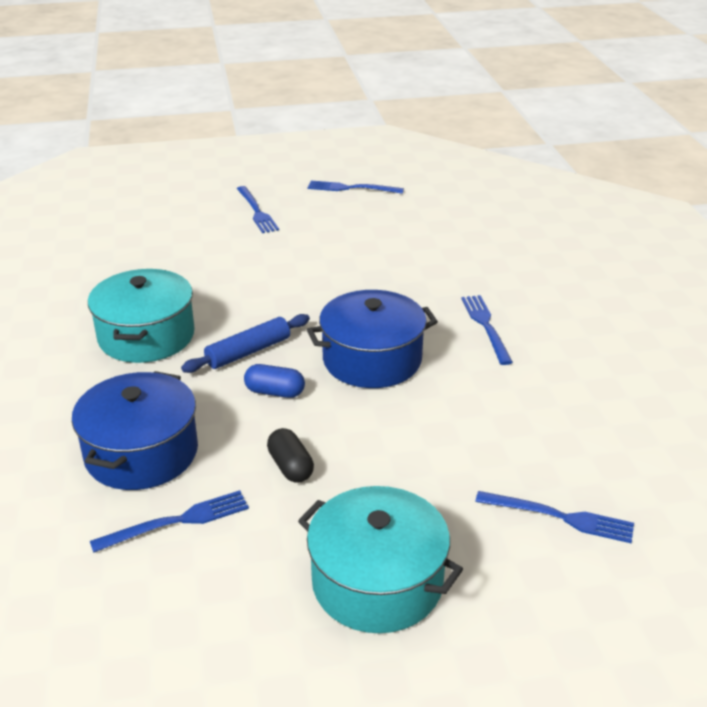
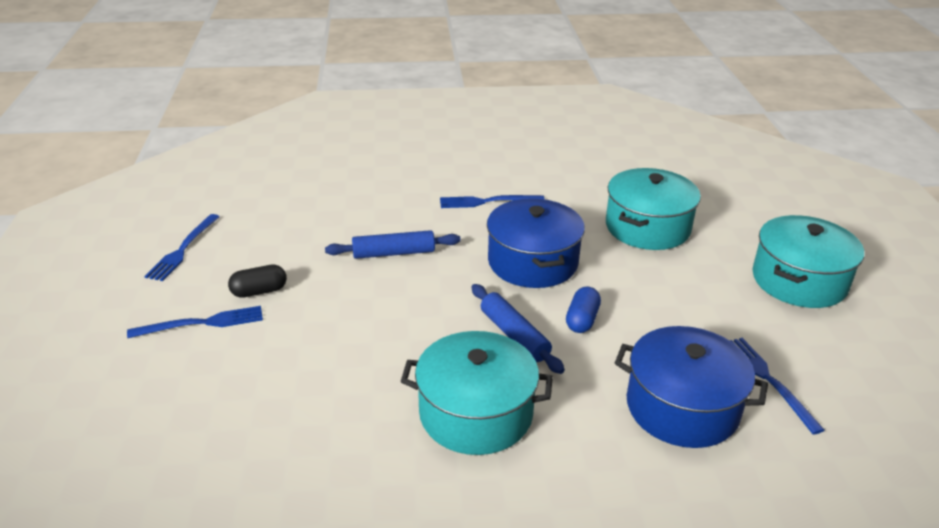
camera: 85 degrees left, 0 degrees up
black capsule [267,428,314,483] -> black capsule moved to [228,264,287,298]
blue fork [475,491,634,543] -> none
none -> blue rolling pin [325,230,461,259]
none -> turquoise pot [606,168,701,250]

